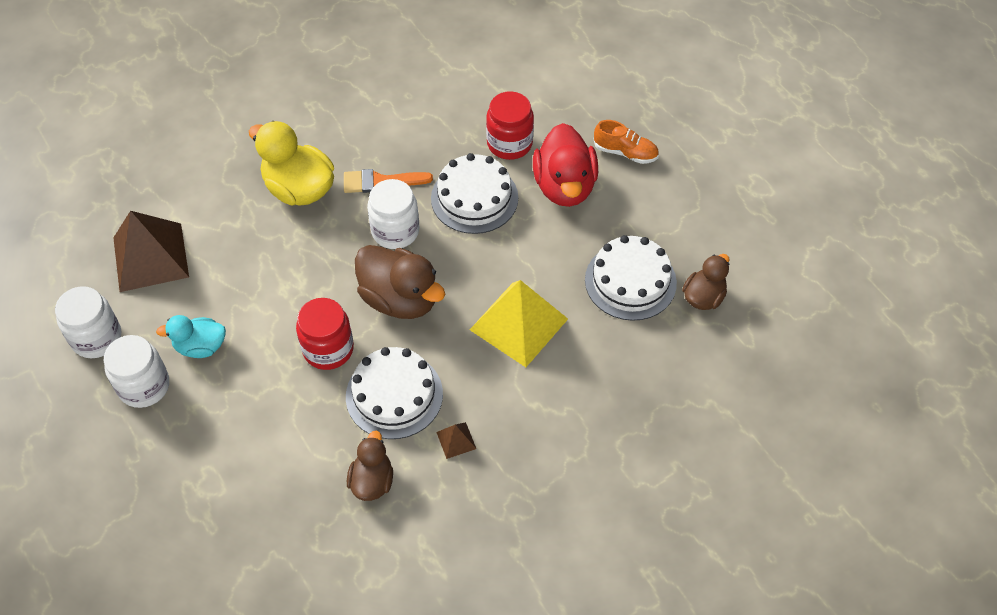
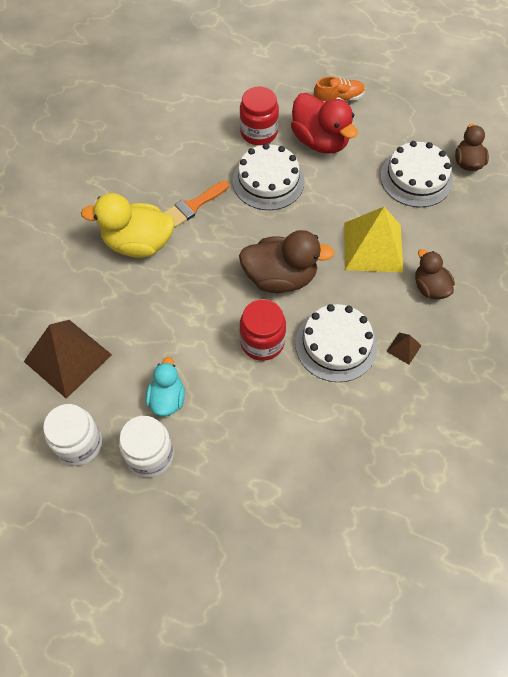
camera: 35 degrees left, 5 degrees up
turquoise duck [156,315,226,358] -> turquoise duck turned 135 degrees clockwise [146,357,185,416]
brown duck [347,431,393,501] -> brown duck moved to [415,249,455,299]
white jar [367,179,419,249] -> none

